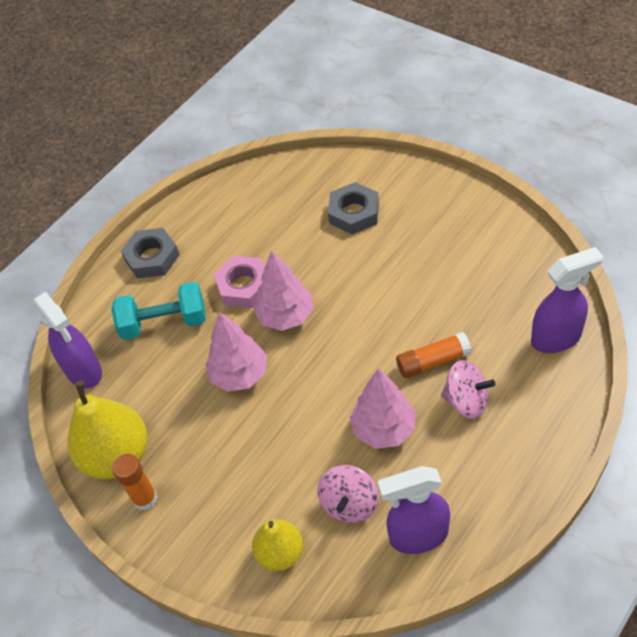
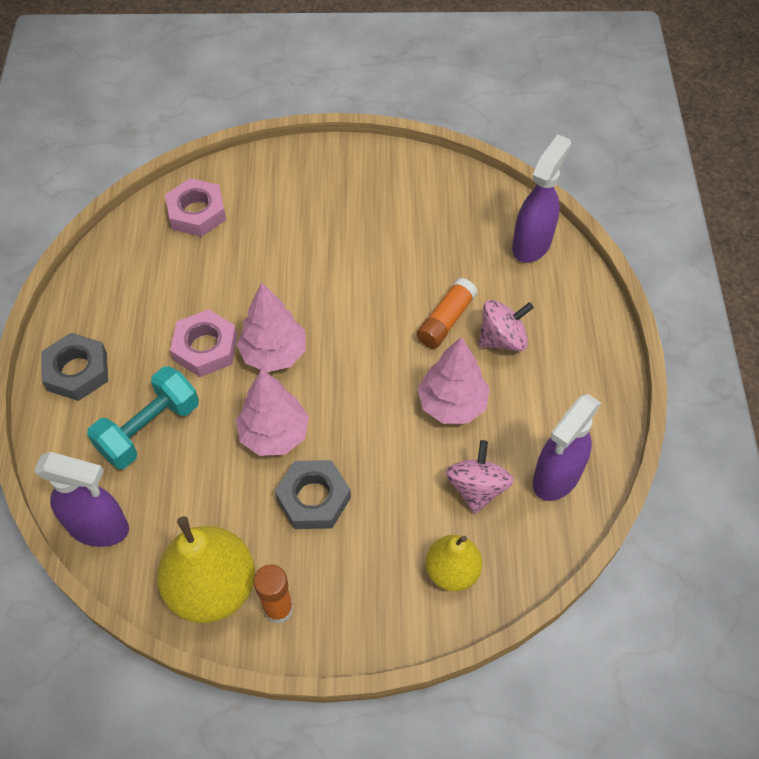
camera: 45 degrees left, 5 degrees up
pink spinning top [317,465,379,523] -> pink spinning top turned 150 degrees counterclockwise [446,440,514,514]
grey nut [328,182,379,234] -> grey nut moved to [275,460,351,529]
none -> pink nut [165,178,226,237]

